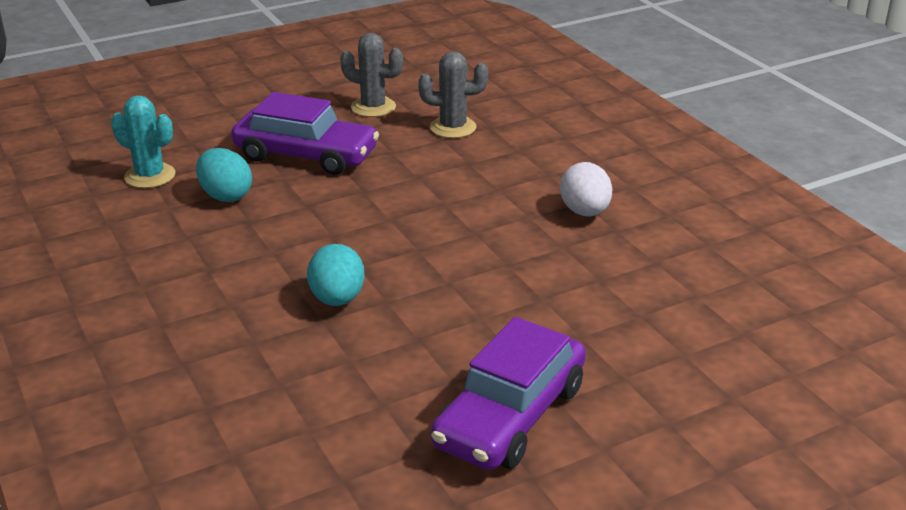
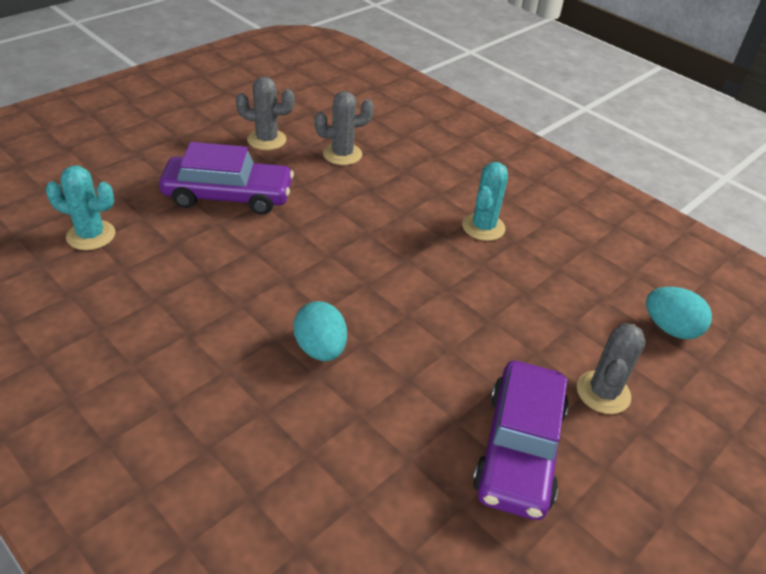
camera: 20 degrees left, 10 degrees up
turquoise egg [196,148,252,202] -> turquoise egg moved to [646,287,712,339]
white egg [560,162,612,216] -> turquoise cactus [462,162,508,241]
none -> grey cactus [577,323,646,414]

